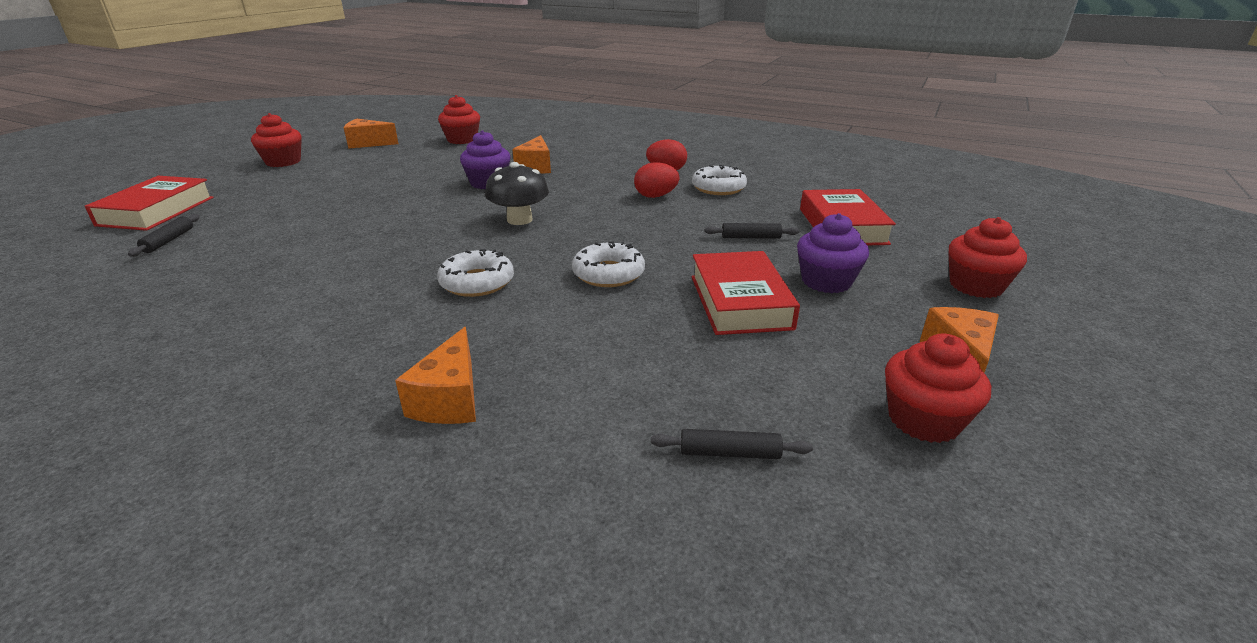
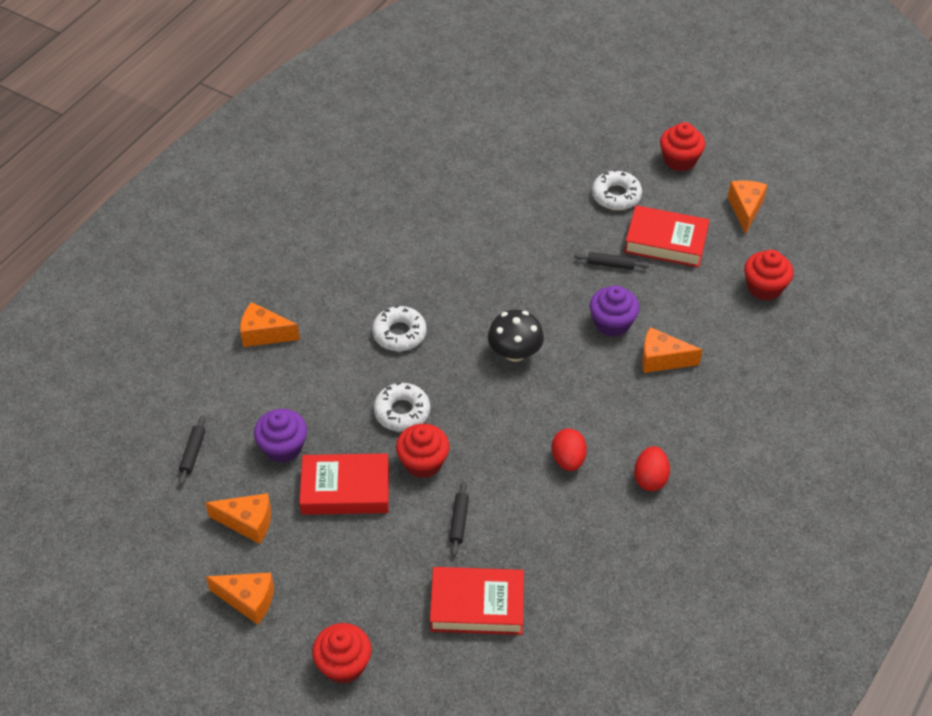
camera: 95 degrees right, 20 degrees up
red book [85,176,214,231] -> red book moved to [624,205,709,267]
black rolling pin [128,214,200,257] -> black rolling pin moved to [574,252,649,270]
white donut [692,165,747,195] -> white donut moved to [592,169,642,210]
purple cupcake [797,213,869,293] -> purple cupcake moved to [254,409,307,463]
red cupcake [885,334,991,443] -> red cupcake moved to [396,424,450,478]
none -> orange cheese [205,493,271,544]

